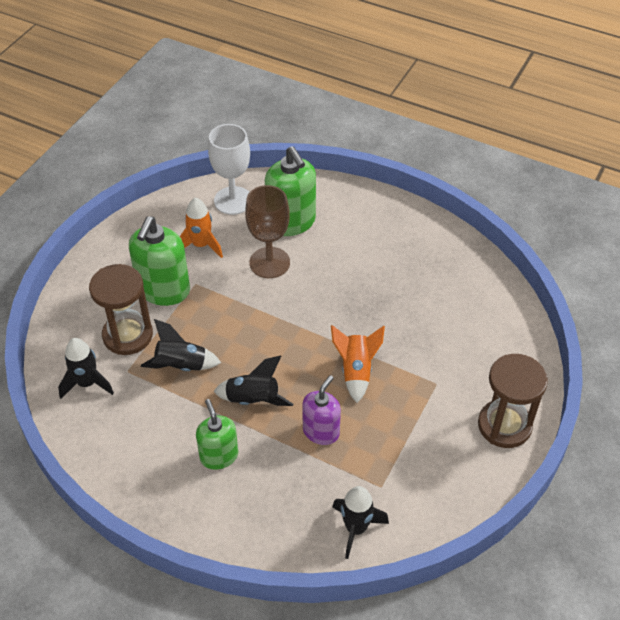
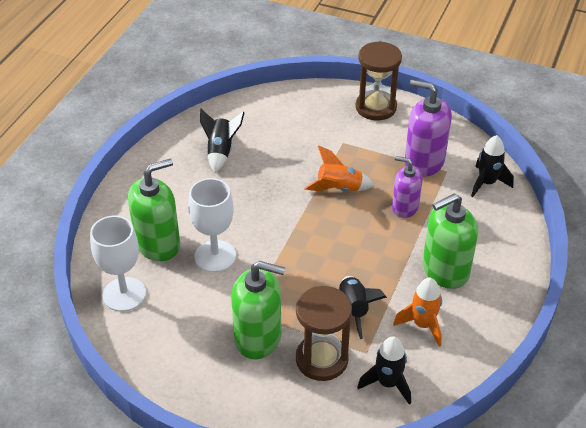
camera: 95 degrees left, 5 degrees down
orange rocket [180,198,223,258] -> orange rocket moved to [393,278,442,347]
green soap dispenser [196,399,238,470] -> green soap dispenser [422,193,478,289], size x1.57
black rocket [213,356,293,406] -> black rocket moved to [200,109,245,173]
brown goblet [245,185,290,278] -> white goblet [188,178,236,272]
none -> purple soap dispenser [405,80,452,177]

